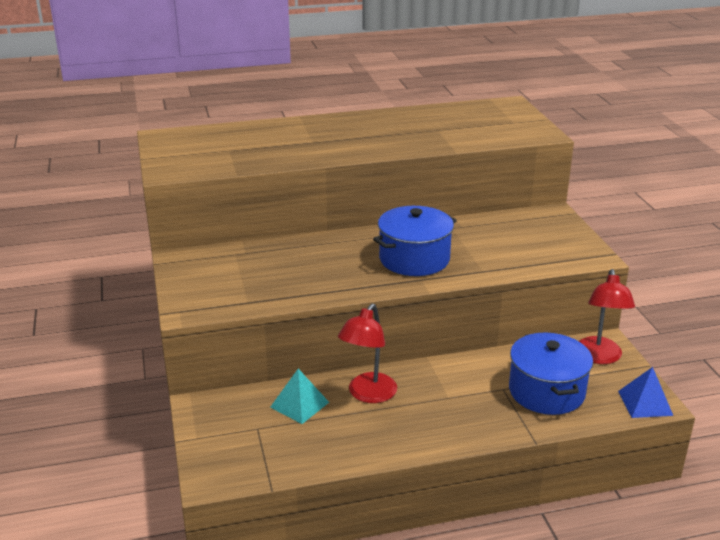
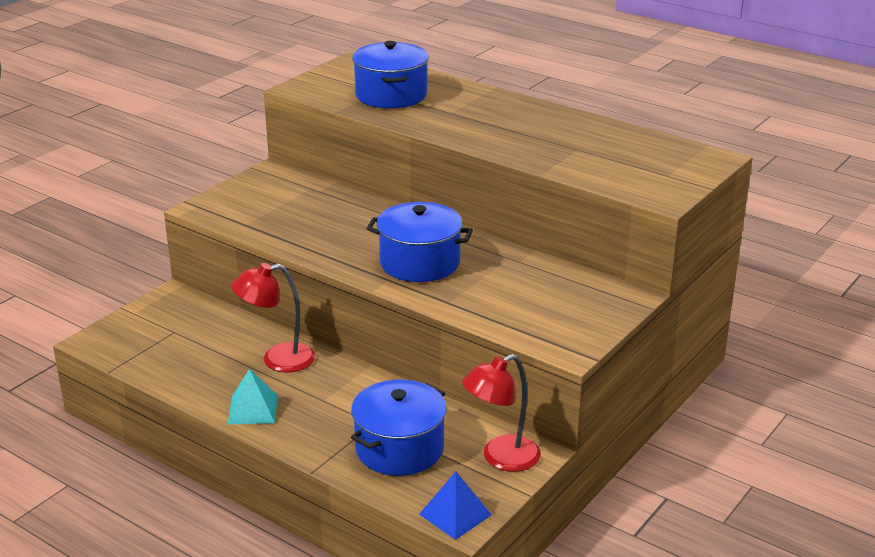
camera: 50 degrees right, 0 degrees up
turquoise pyramid [270,369,329,424] -> turquoise pyramid moved to [228,369,278,424]
none -> blue pot [352,41,429,108]

